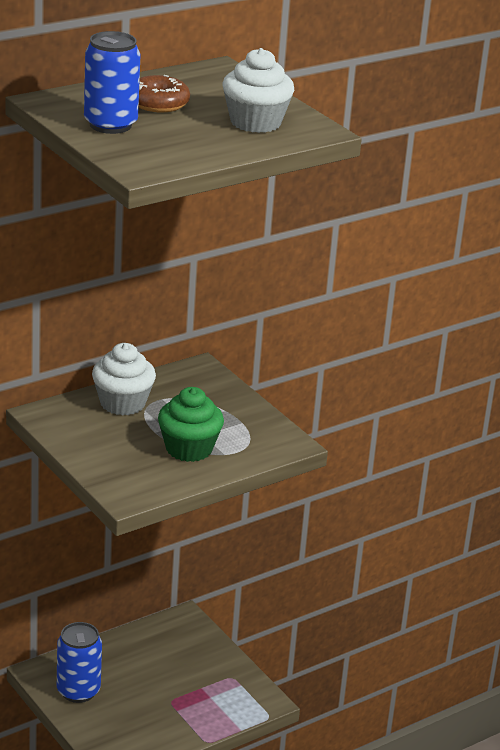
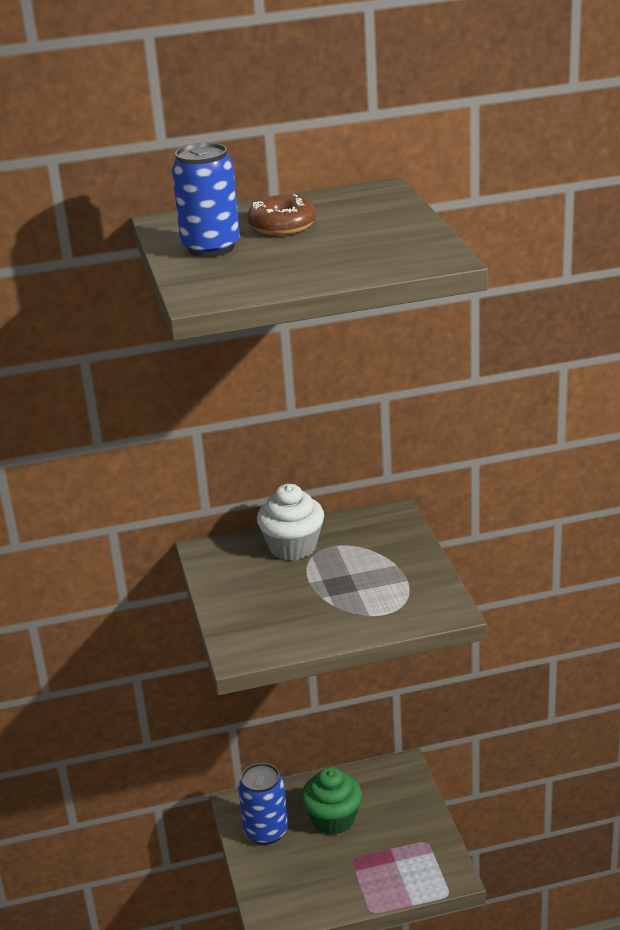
camera: 25 degrees right, 0 degrees up
green cupcake [158,387,224,462] -> green cupcake moved to [301,767,362,835]
white cupcake [223,48,294,133] -> none

